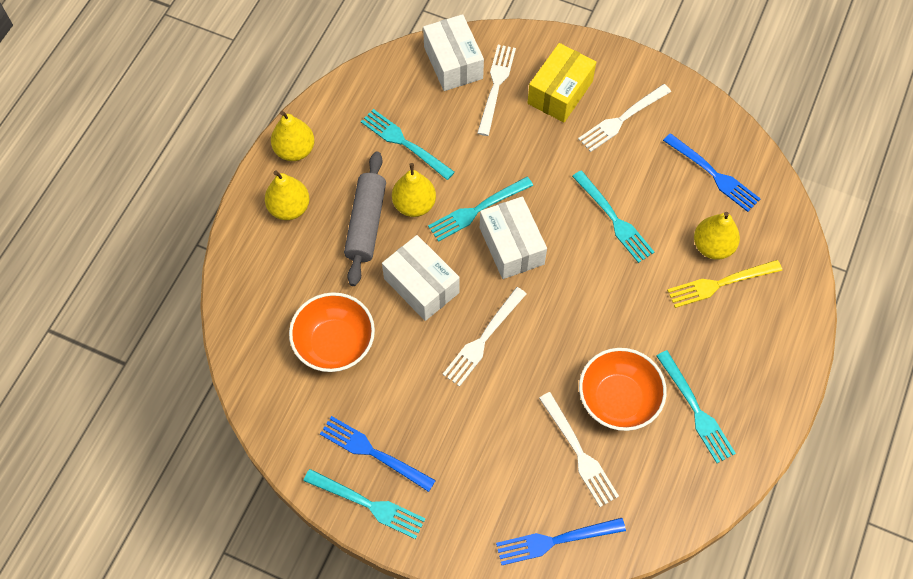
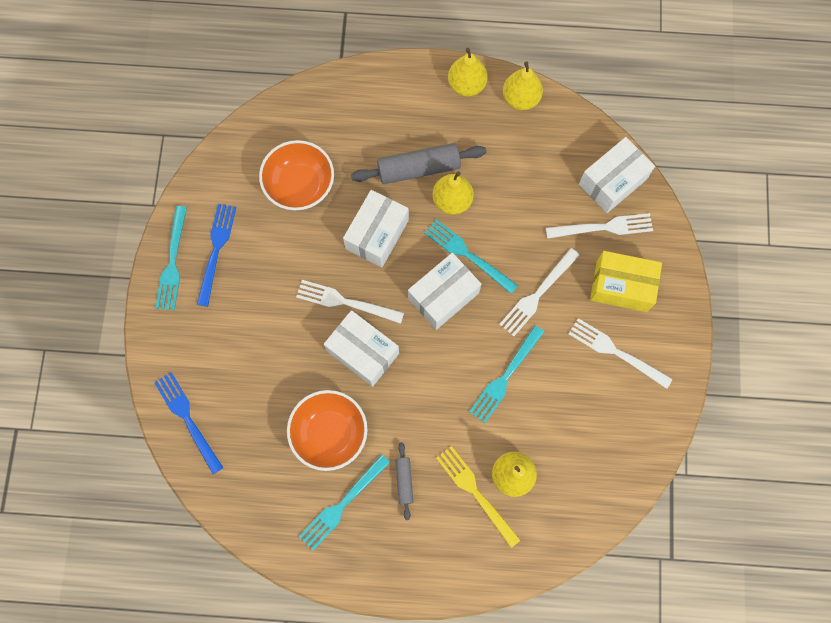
camera: 70 degrees right, 10 degrees up
yellow pear [265,171,310,220] -> yellow pear moved to [503,62,543,110]
turquoise fork [361,109,455,180] -> none
white fork [539,392,619,507] -> white fork moved to [499,248,580,337]
blue fork [663,133,760,212] -> none
none -> white box [324,310,399,387]
none -> grey rolling pin [395,442,413,520]

